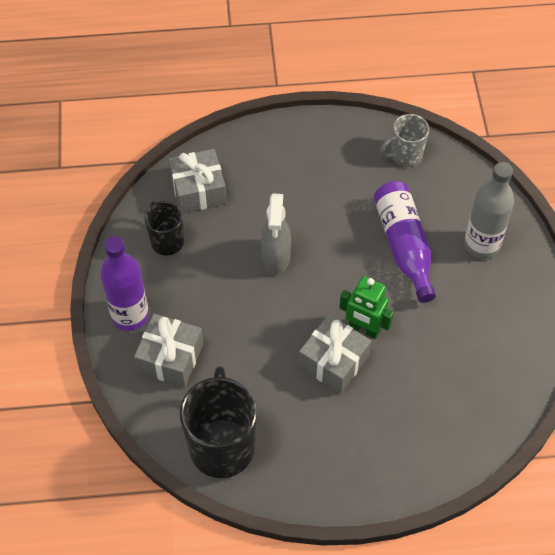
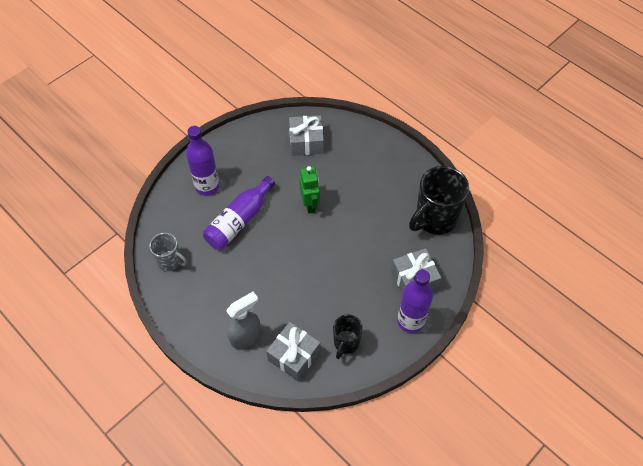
camera: 130 degrees left, 0 degrees up
grey spray bottle [261,194,291,275] -> grey spray bottle moved to [226,292,261,349]
grey gift [299,314,371,394] -> grey gift moved to [289,115,324,156]
grey bottle [464,162,514,259] -> purple bottle [186,126,220,196]

